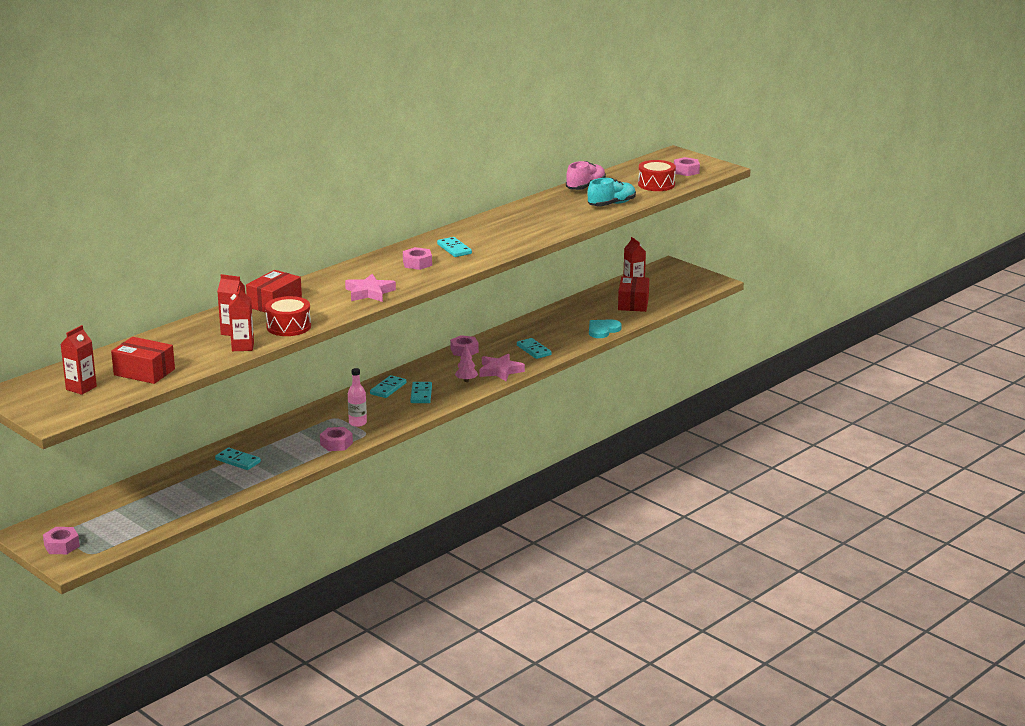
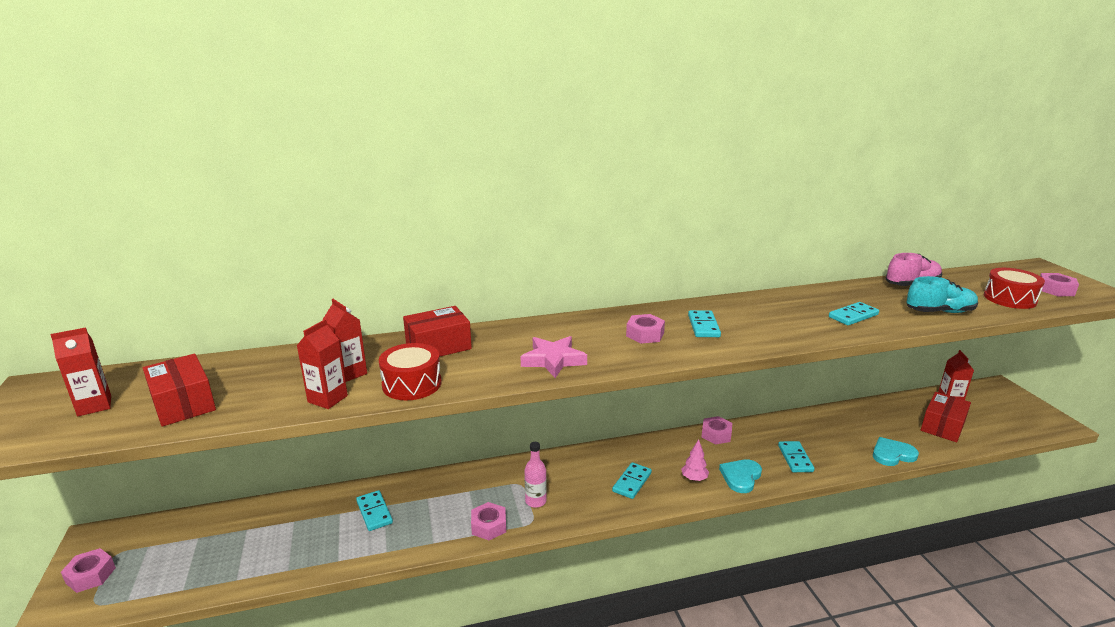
camera: 30 degrees right, 0 degrees up
turquoise domino [370,375,406,398] -> turquoise domino moved to [829,302,879,325]
pink star [479,353,525,381] -> turquoise heart [719,459,762,493]

